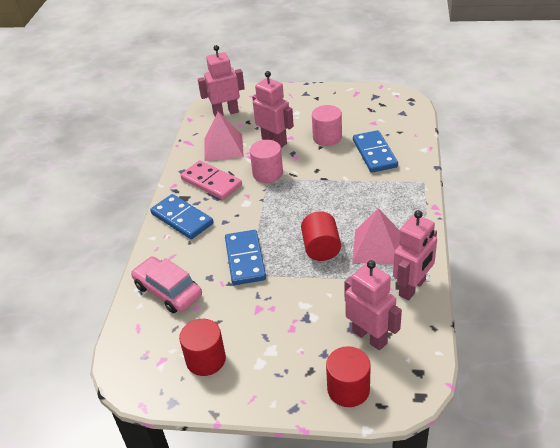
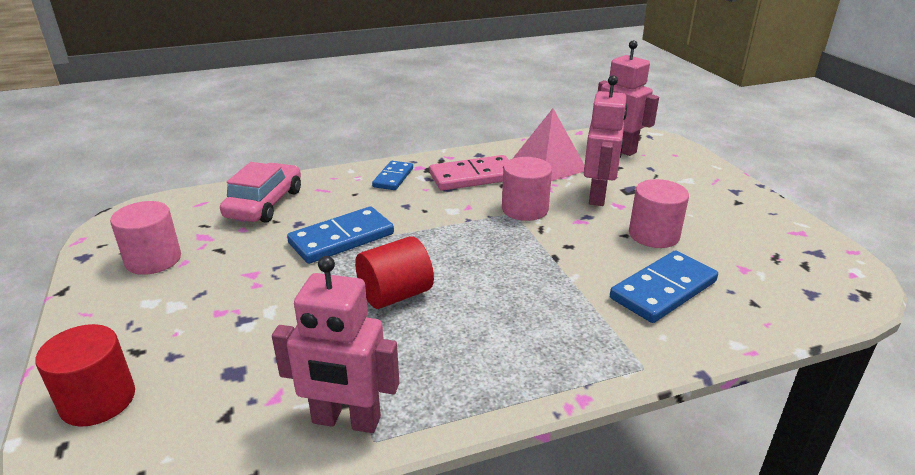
camera: 60 degrees right, 10 degrees down
blue domino [150,194,213,239] -> blue domino [372,161,413,190], size x0.62
red cylinder [179,319,226,376] -> pink cylinder [110,201,181,275]
pink domino [180,160,242,200] -> pink domino turned 60 degrees clockwise [429,155,509,191]
pink robot [344,260,402,350] -> none
pink pyramid [352,208,400,265] -> none

